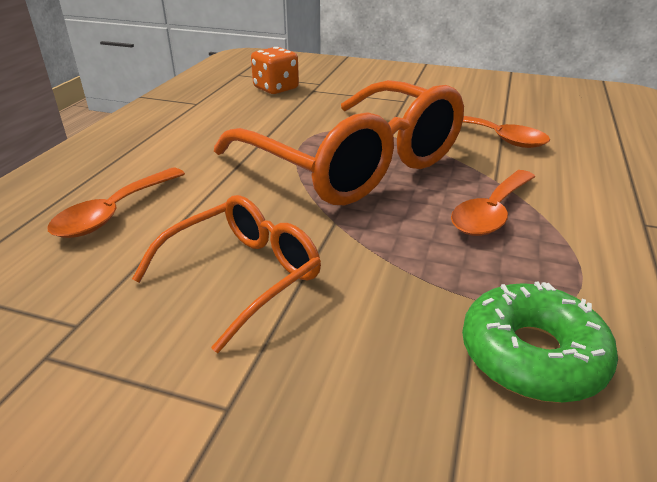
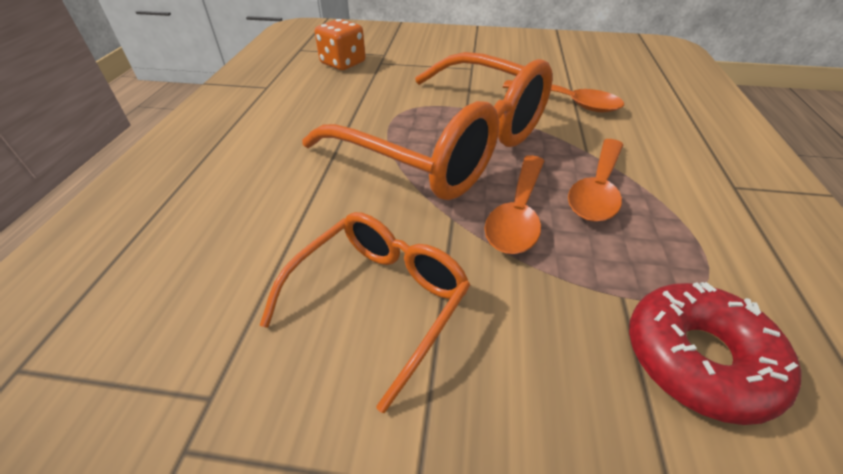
camera: 10 degrees left, 10 degrees up
orange spoon [48,168,185,238] -> orange spoon moved to [485,155,544,254]
green donut [462,282,618,403] -> red donut [629,282,802,425]

